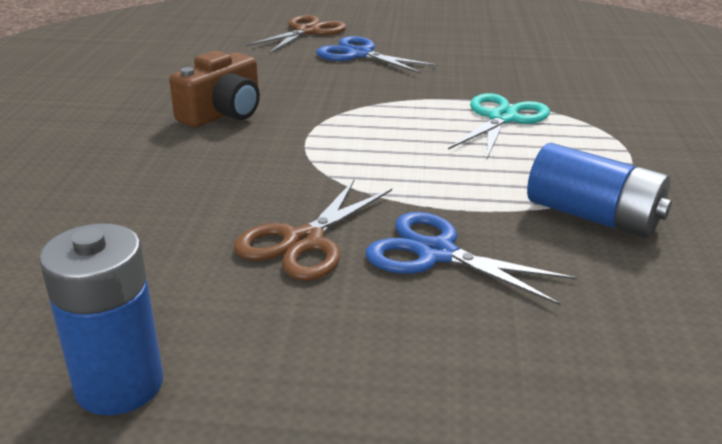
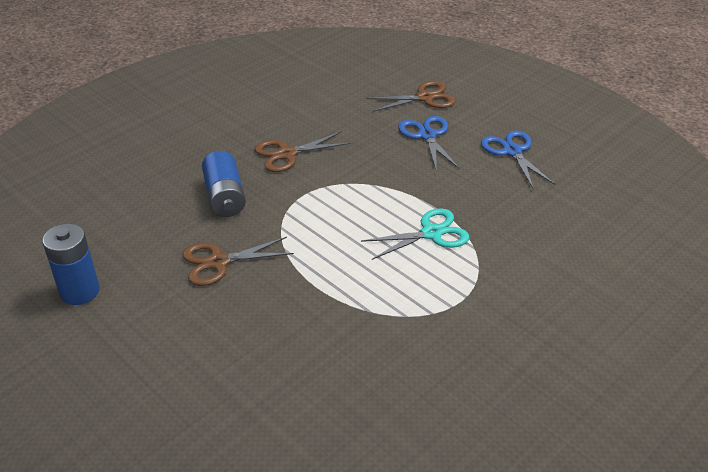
camera: 40 degrees right, 10 degrees up
brown camera [169,51,260,127] -> brown scissors [255,132,350,172]
blue scissors [366,212,577,305] -> blue scissors moved to [481,130,555,188]
blue battery [527,143,672,238] -> blue battery moved to [202,151,246,217]

